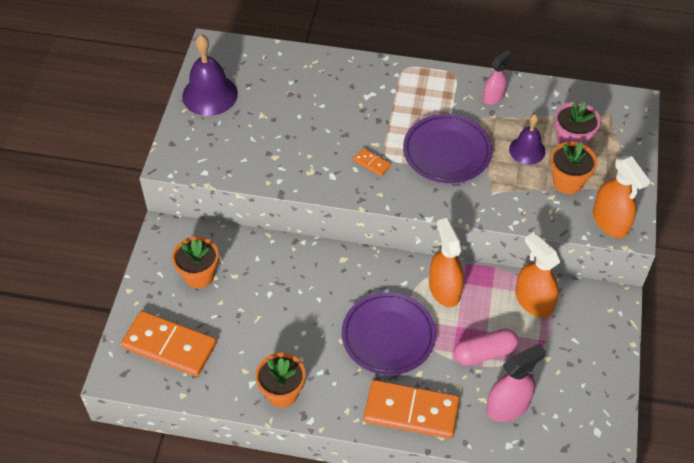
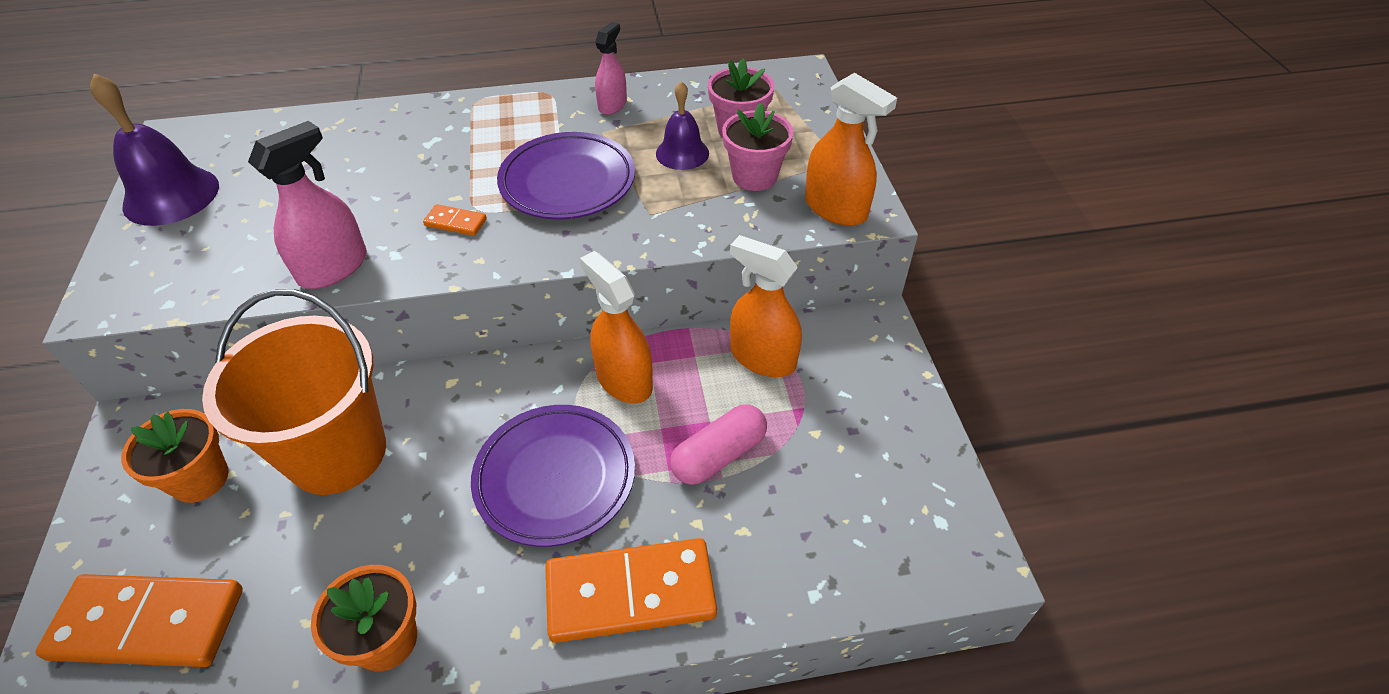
camera: 20 degrees left, 5 degrees down
pink spray bottle [486,343,546,422] -> pink spray bottle moved to [248,121,367,289]
orange flower pot [550,142,597,194] -> pink flower pot [722,103,794,191]
none -> orange bucket [202,289,386,495]

